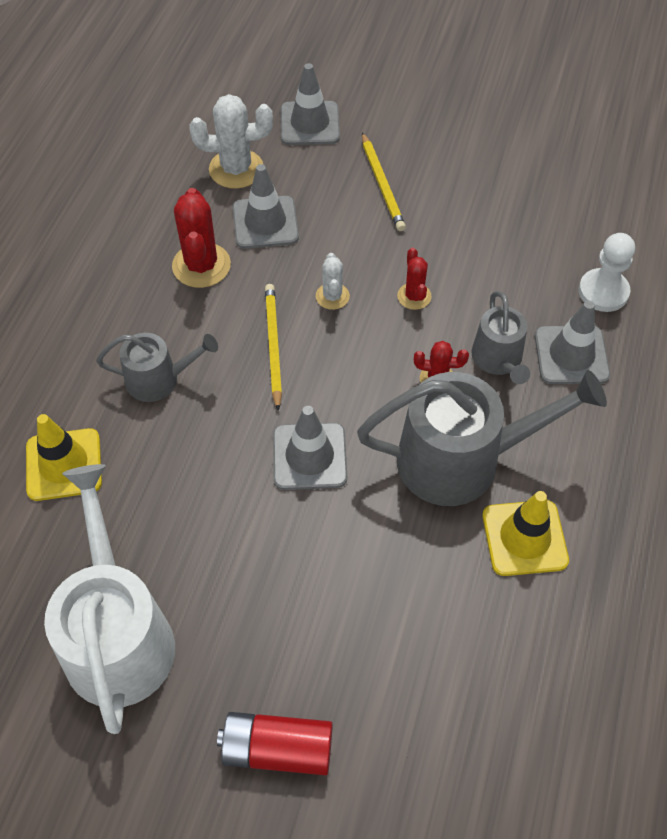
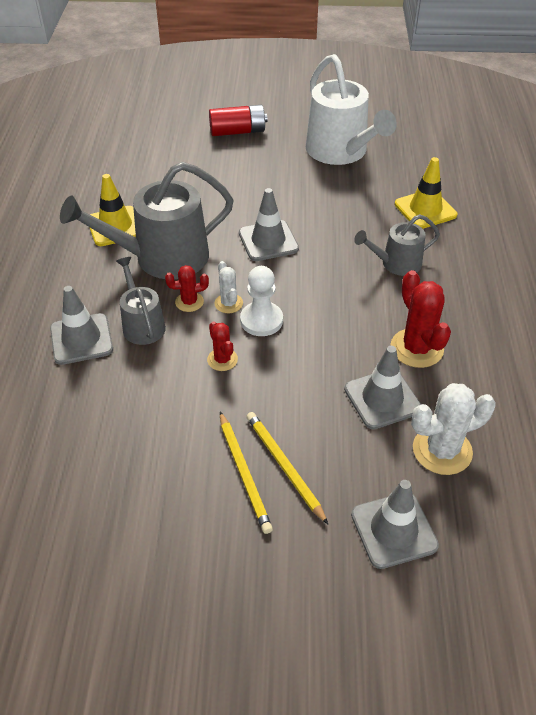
camera: 165 degrees right, 10 degrees down
yellow pencil [265,284,282,411] -> yellow pencil moved to [220,412,273,534]
white cactus [316,253,350,310] -> white cactus moved to [215,261,243,313]
white pawn [579,233,635,312] -> white pawn moved to [240,266,283,336]

